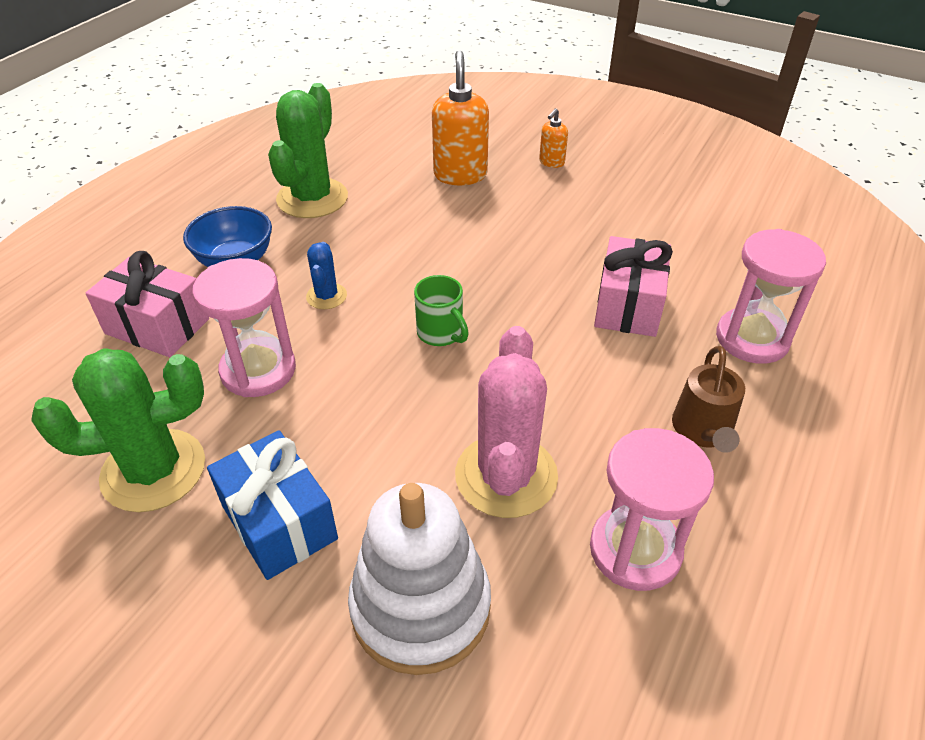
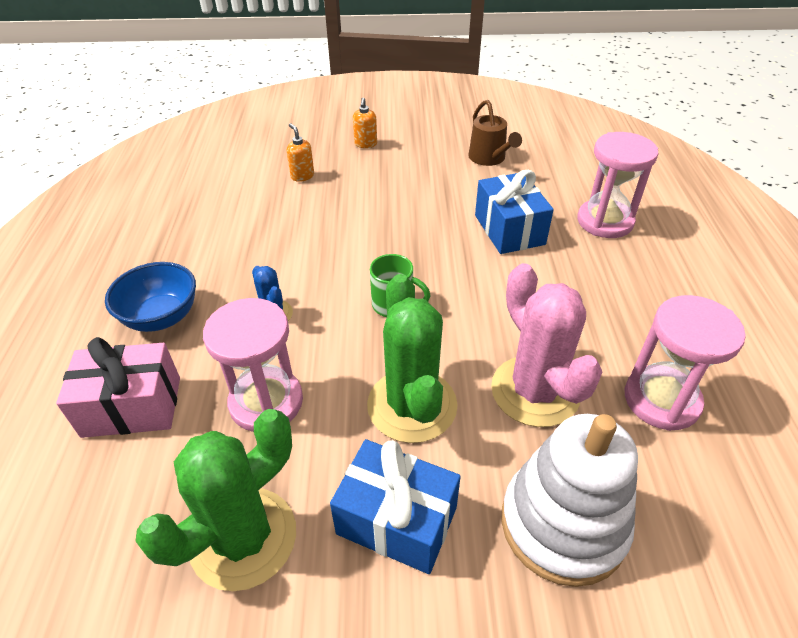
camera: 30 degrees left, 0 degrees up
green cactus [268,83,348,218] -> green cactus moved to [367,274,458,443]
orange soap dispenser [432,50,489,185] -> orange soap dispenser [287,123,314,182], size x0.51
pink gift [594,236,673,337] -> blue gift [475,170,554,254]
brown watering can [672,346,745,453] -> brown watering can moved to [468,100,522,166]

